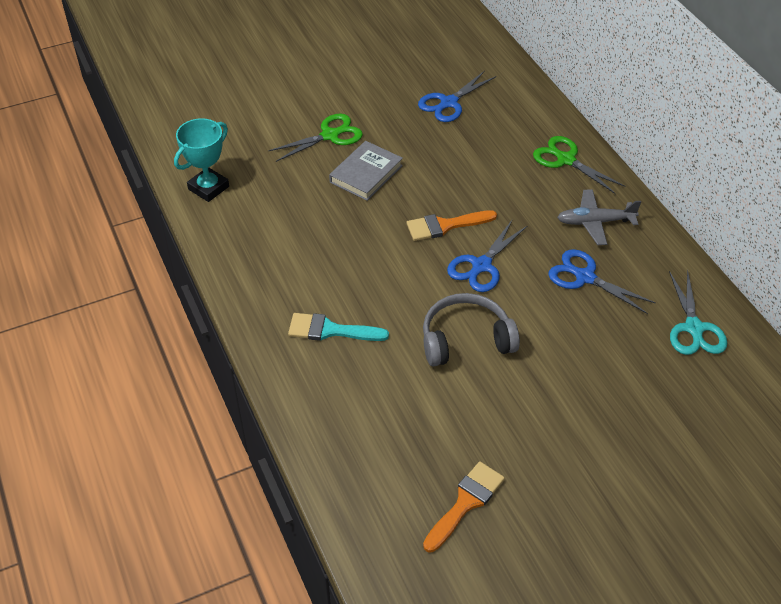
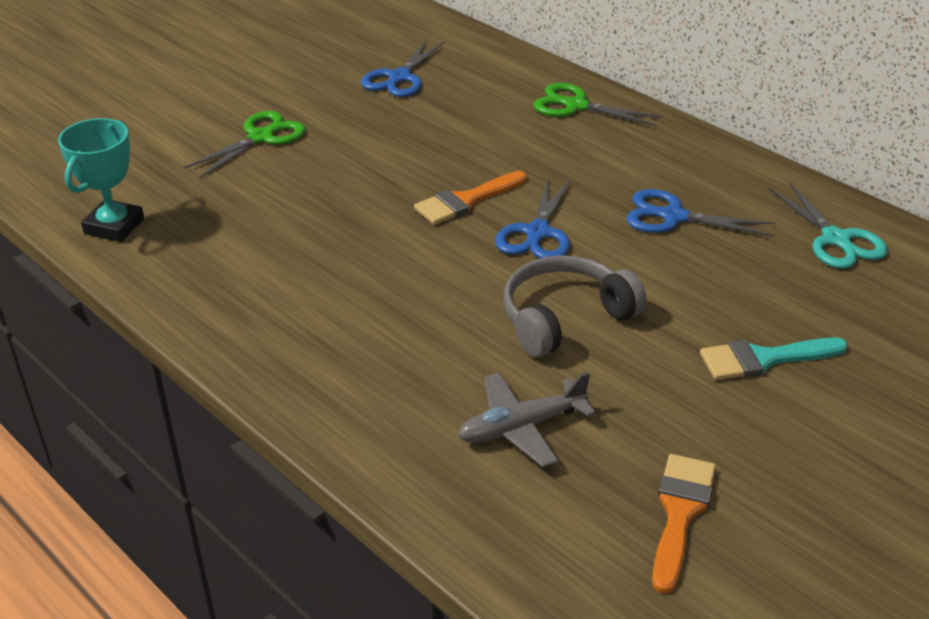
camera: 20 degrees left, 10 degrees down
turquoise brush [288,313,389,341] -> turquoise brush moved to [700,337,848,380]
grey book [329,141,403,201] -> none
grey plane [557,189,641,245] -> grey plane moved to [458,372,596,467]

